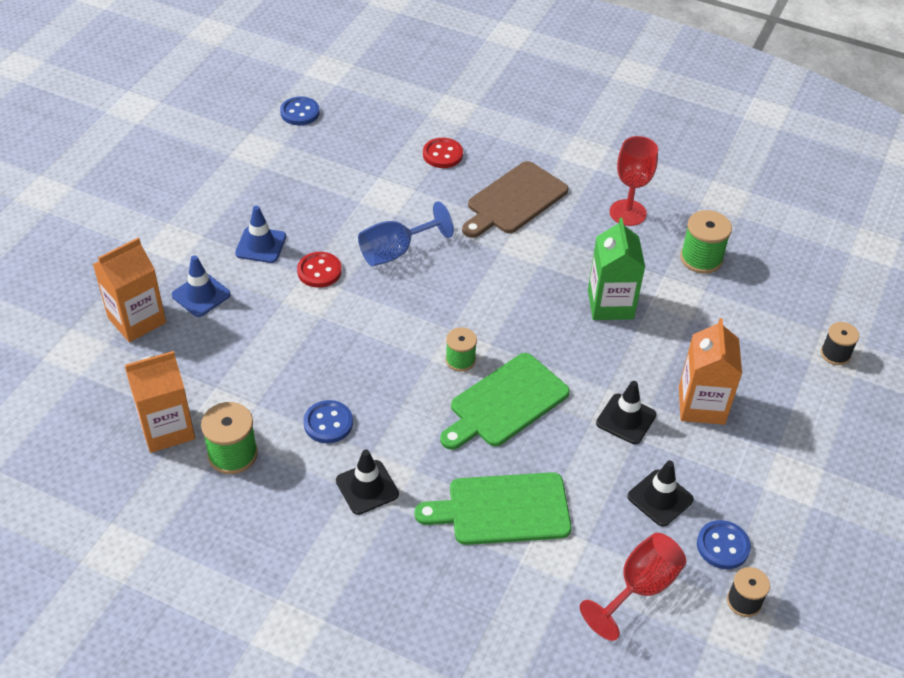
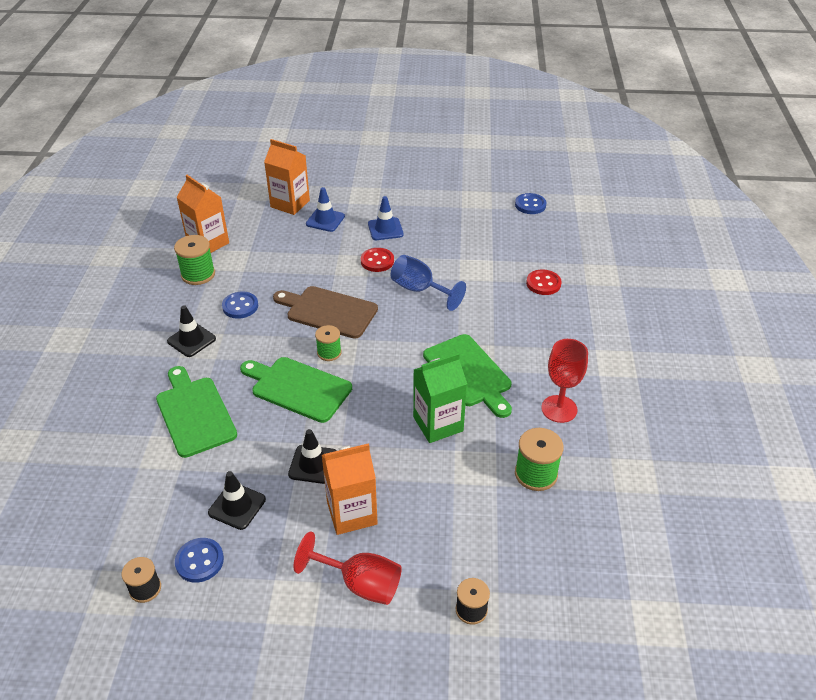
camera: 70 degrees right, 5 degrees down
brown cutting board [462,161,568,238] -> brown cutting board moved to [273,286,378,339]
red goblet [580,533,686,641] -> red goblet moved to [294,531,402,605]
none -> green cutting board [423,334,512,418]

